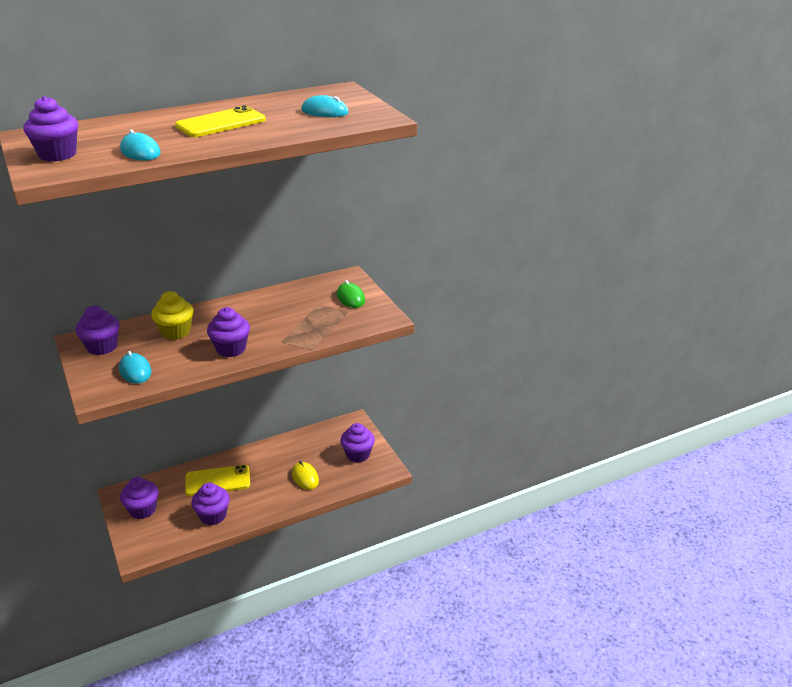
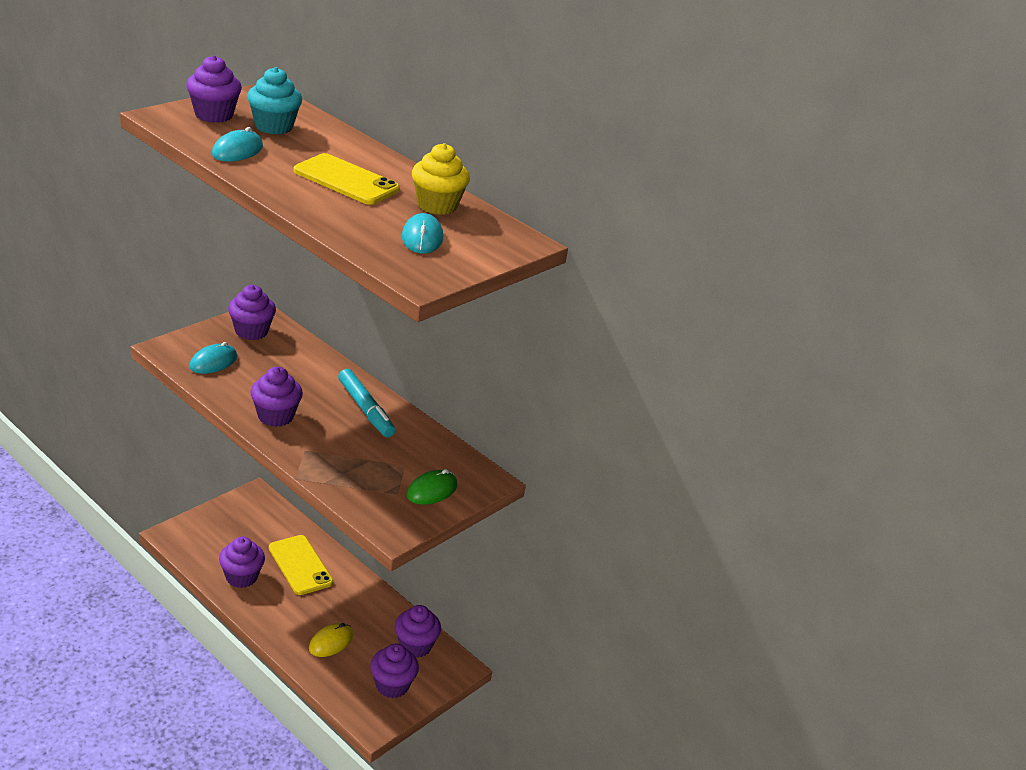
camera: 65 degrees right, 0 degrees up
purple cupcake [120,477,158,519] -> purple cupcake moved to [395,605,441,658]
yellow cupcake [151,291,193,340] -> yellow cupcake moved to [412,143,470,215]
none -> turquoise cupcake [247,67,302,134]
none -> turquoise marker [338,369,395,437]

